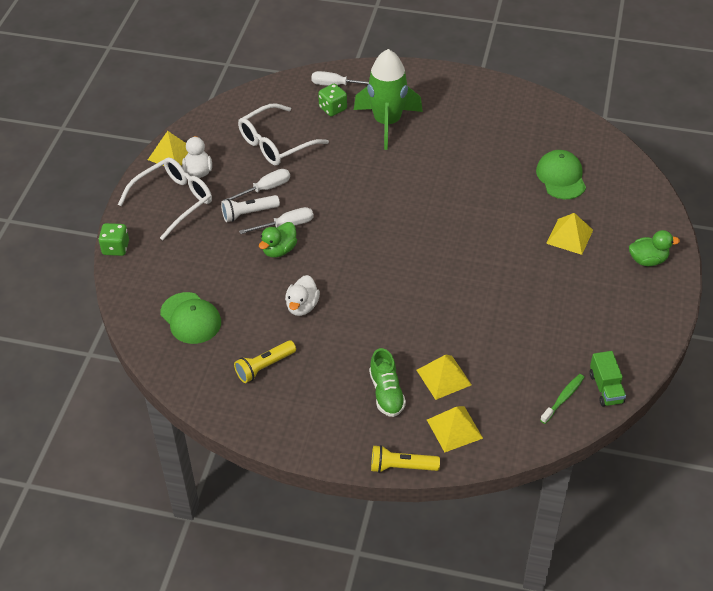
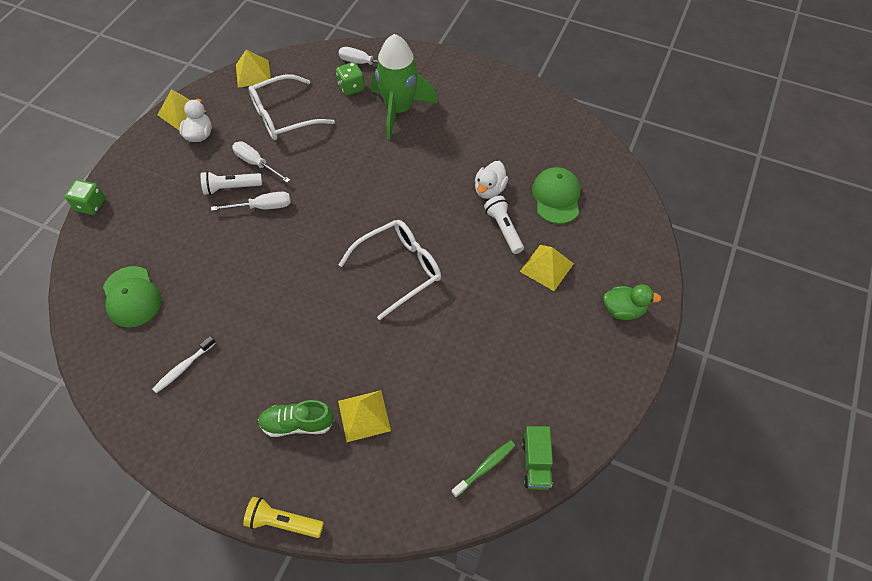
camera: 10 degrees right, 10 degrees up
white glasses [118,157,212,240] -> white glasses moved to [339,220,441,320]
white screwdriver [223,169,290,201] -> white screwdriver turned 120 degrees counterclockwise [232,141,290,183]
yellow flashlight [234,340,296,383] -> white toothbrush [152,336,216,393]
green duck [259,222,297,258] -> none
white duck [285,275,320,316] -> white duck moved to [475,161,508,199]
green shoe [369,348,406,417] -> green shoe turned 90 degrees clockwise [258,400,334,437]
yellow pyramid [427,406,483,452] -> yellow pyramid moved to [236,49,271,88]
none -> white flashlight [484,196,524,254]

